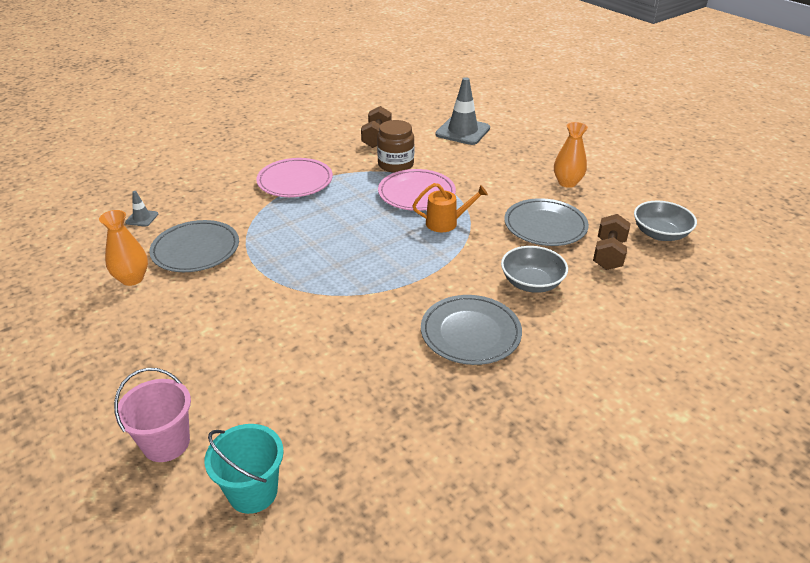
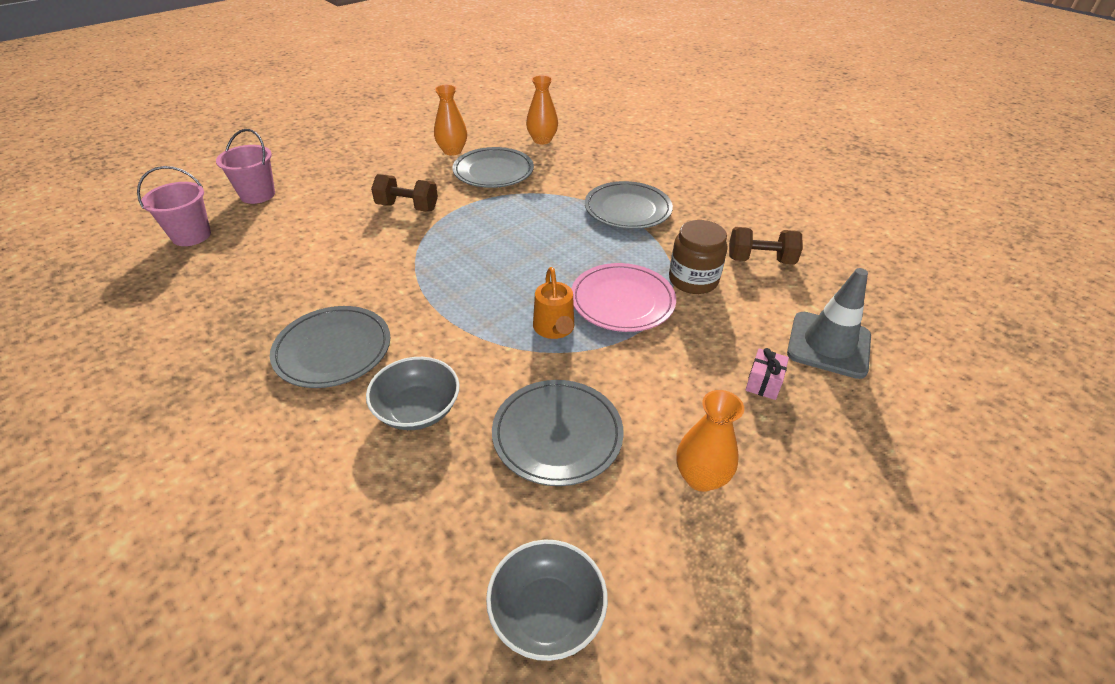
camera: 85 degrees right, 5 degrees up
grey traffic cone [125,191,158,227] -> orange vase [526,75,558,145]
turquoise bucket [205,424,284,514] -> pink bucket [137,166,211,246]
pink plate [256,158,333,197] -> grey plate [585,181,673,229]
brown dumbbell [593,214,630,270] -> brown dumbbell moved to [371,174,438,211]
none -> pink gift [745,348,789,400]

